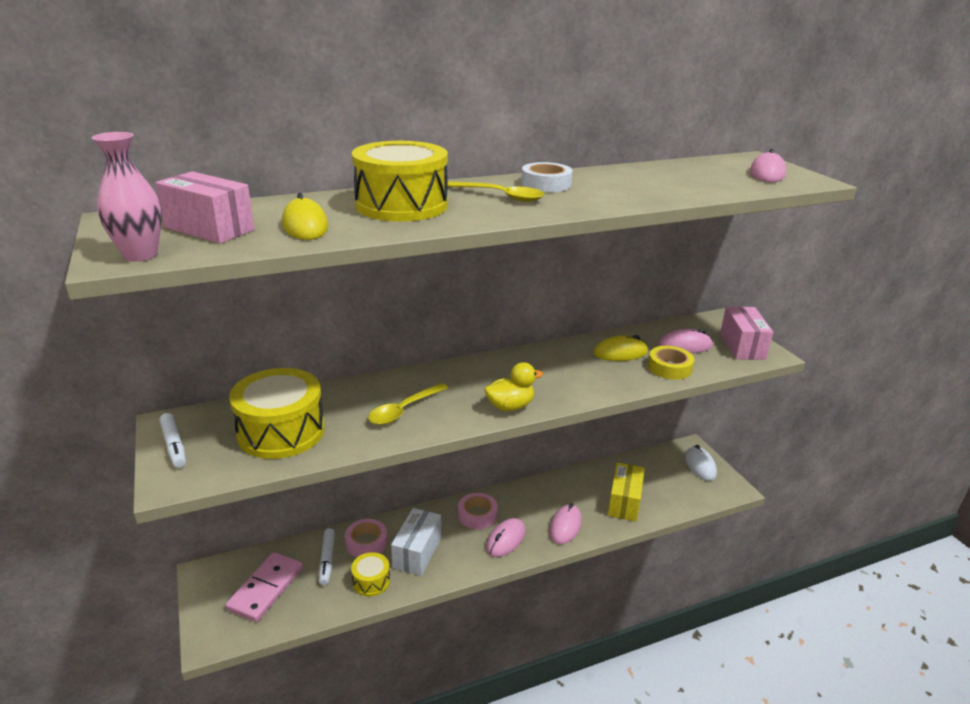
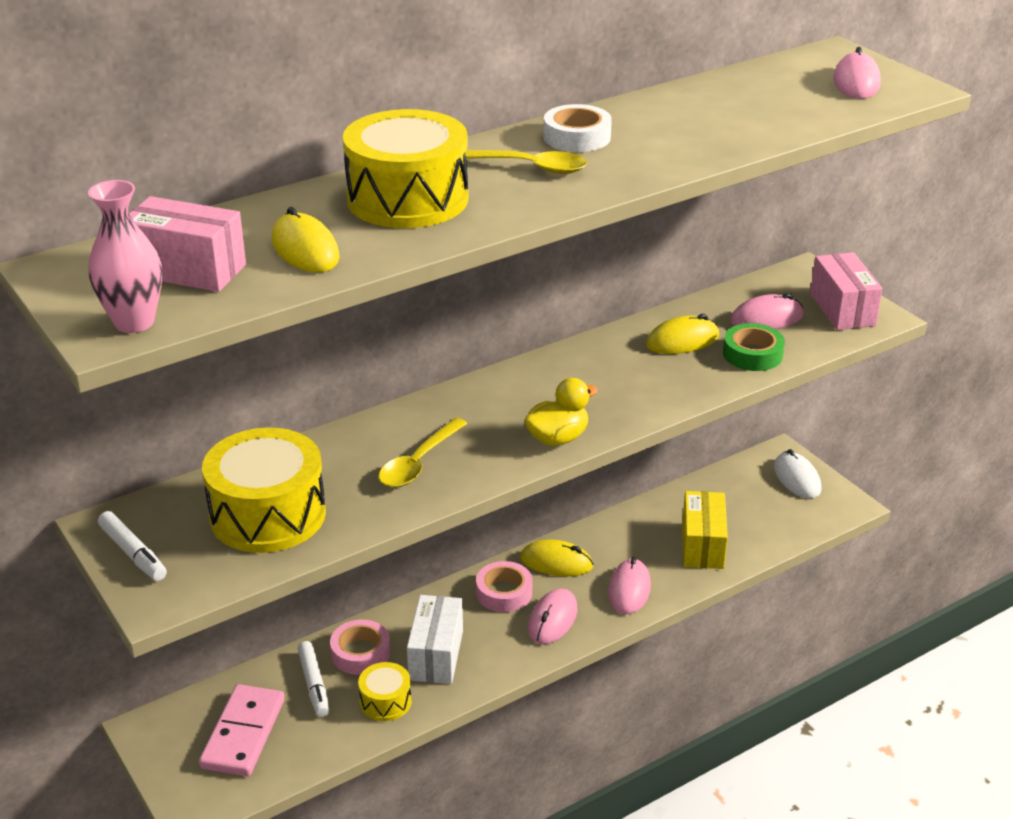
camera: 10 degrees left, 5 degrees up
yellow tape [648,346,694,380] -> green tape [723,323,785,371]
none -> yellow mouse [521,539,594,576]

